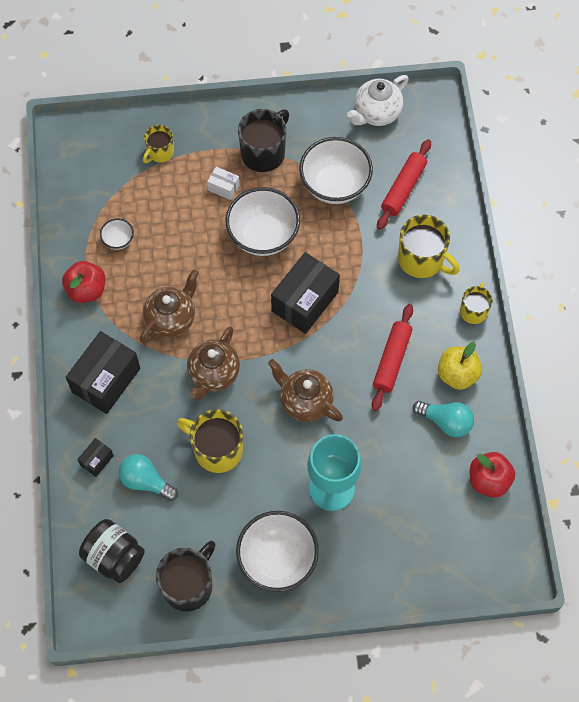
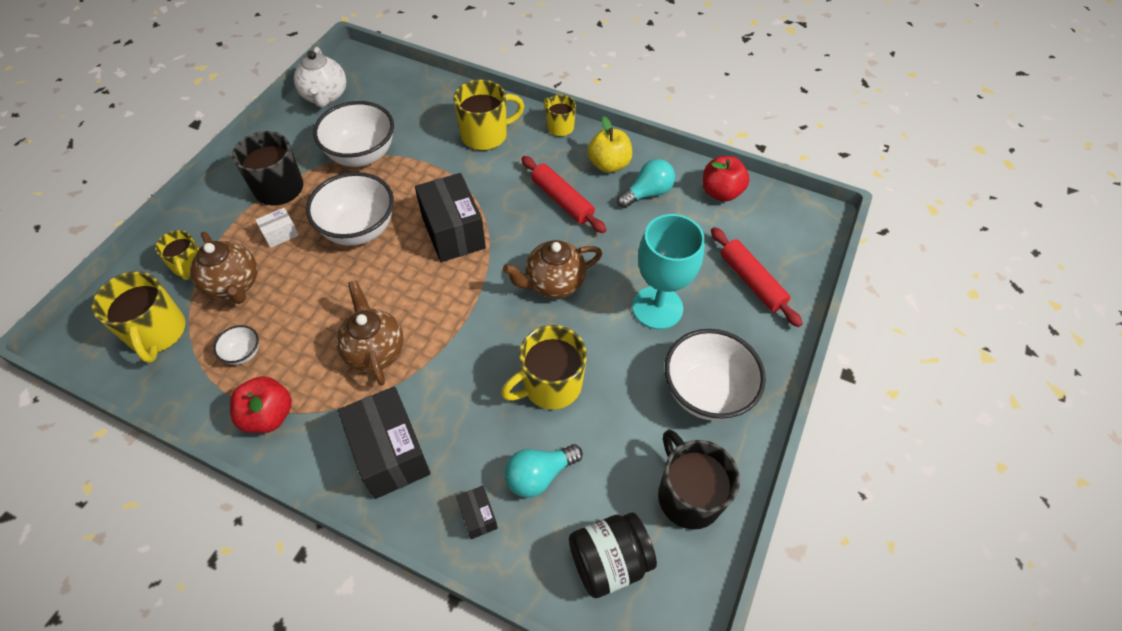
camera: 60 degrees left, 10 degrees down
brown teapot [187,327,240,400] -> brown teapot moved to [190,232,257,304]
red rolling pin [377,139,431,230] -> red rolling pin moved to [711,227,803,327]
none -> yellow mug [92,271,185,363]

